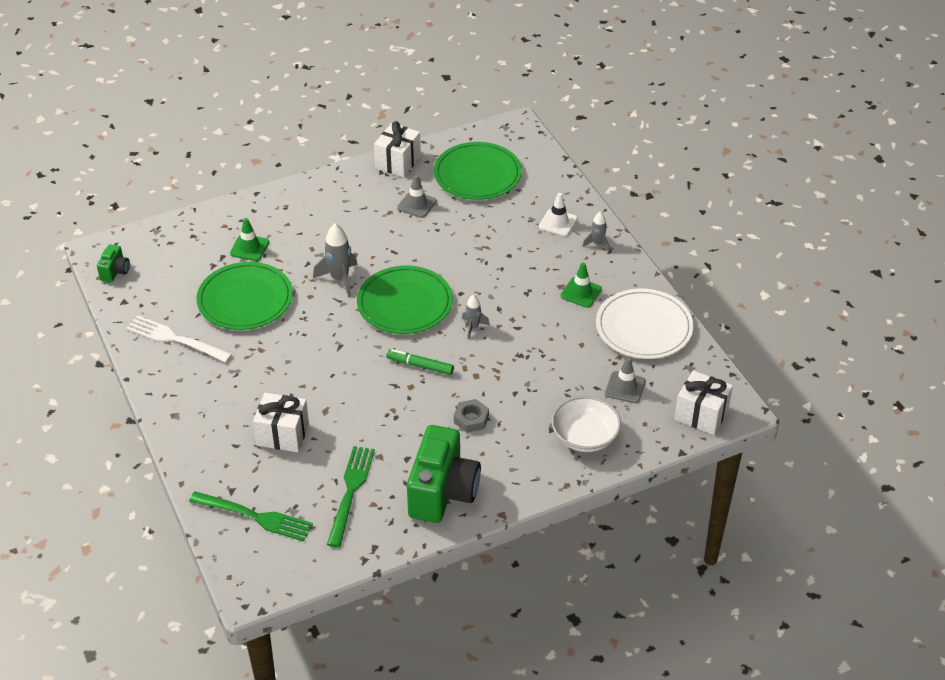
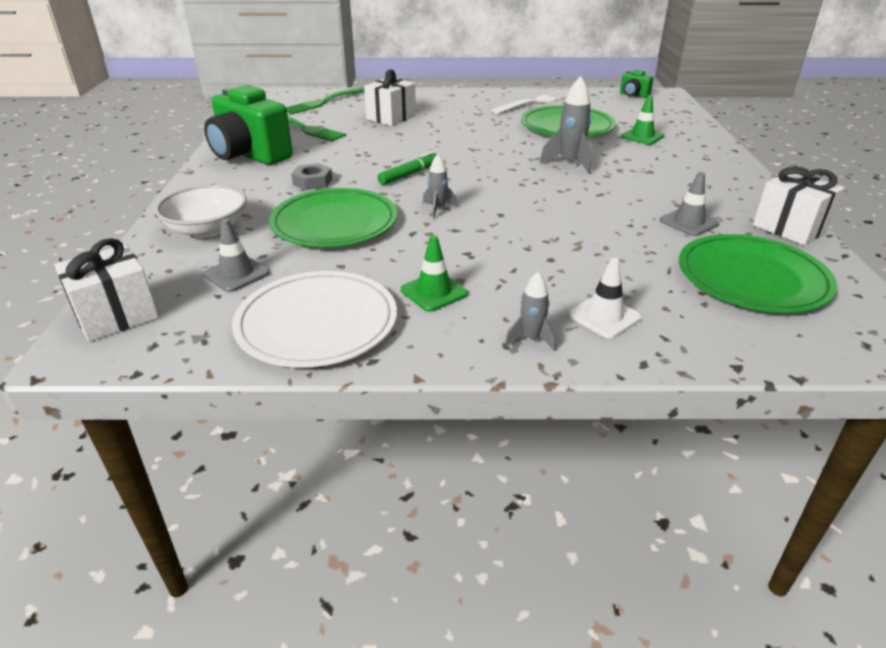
camera: 115 degrees right, 10 degrees down
green plate [357,266,453,334] -> green plate moved to [269,188,397,247]

